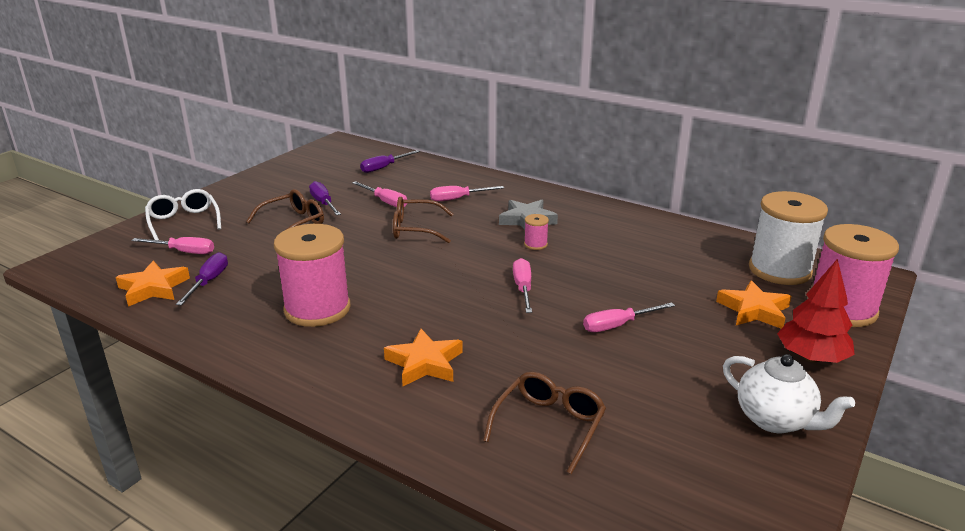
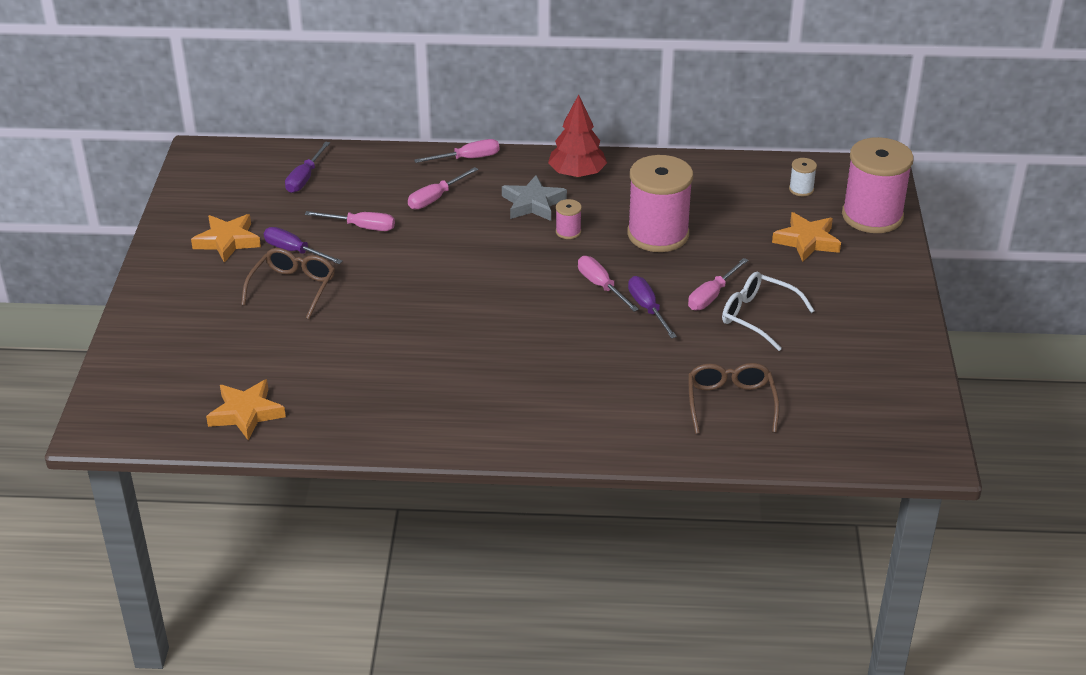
camera: 30 degrees left, 10 degrees up
pink screwdriver [131,237,214,254] -> pink screwdriver moved to [414,139,499,163]
white glasses [145,189,221,240] -> white glasses moved to [722,272,815,351]
purple screwdriver [176,252,228,305] -> purple screwdriver moved to [628,276,677,339]
pink spool [274,224,351,327] -> pink spool moved to [627,155,693,252]
orange star [384,329,463,386] -> orange star moved to [191,214,261,263]
brown glasses [393,197,453,243] -> none
white teapot [723,354,855,433] -> none
white spool [749,191,828,285] -> white spool [789,158,817,196], size x0.42
red tree [777,259,855,363] -> red tree moved to [548,94,607,178]

